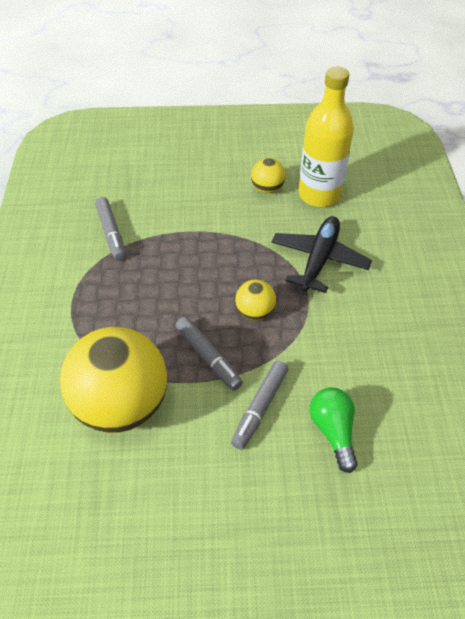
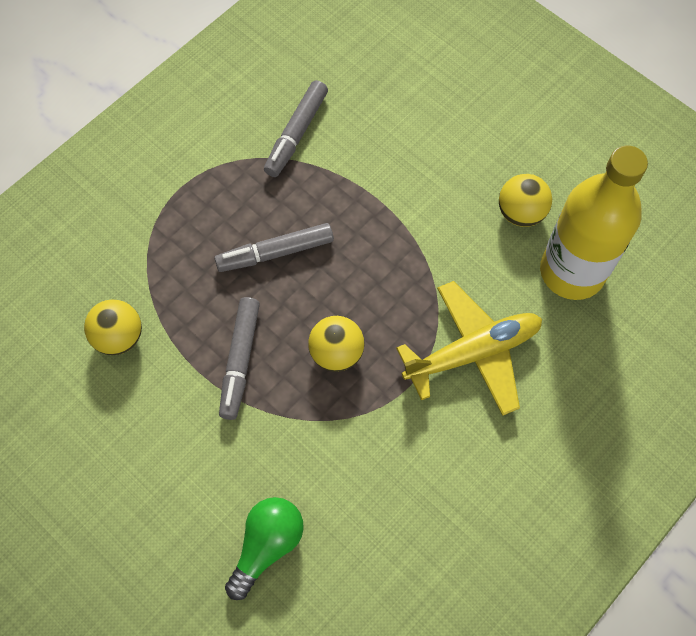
camera: 45 degrees right, 15 degrees up
yellow ball [60,327,167,433] -> yellow ball [84,299,142,355], size x0.45
grey marker [231,361,288,450] -> grey marker moved to [214,223,334,272]
black plane [271,216,372,293] -> yellow plane [396,281,542,416]

